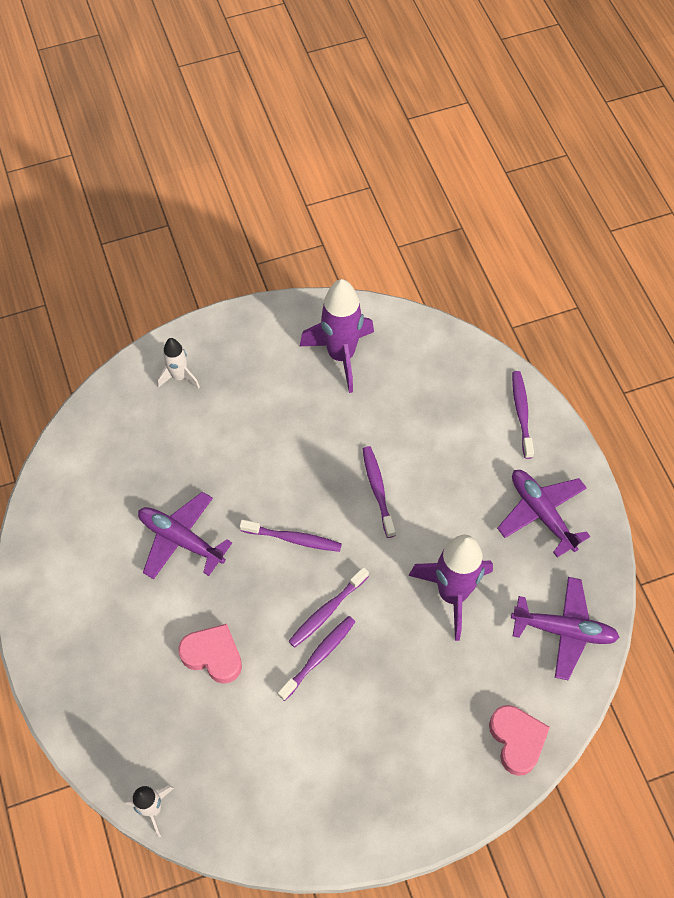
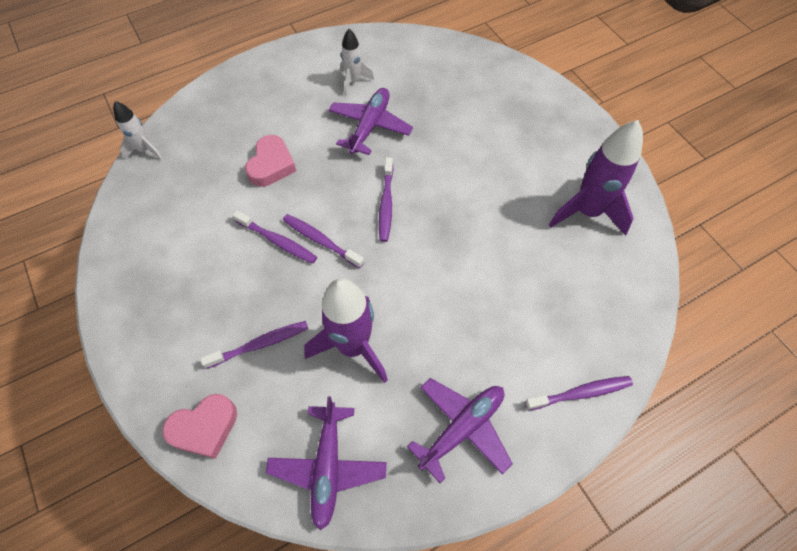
camera: 80 degrees right, 0 degrees up
white rocket [157,338,200,389] -> white rocket moved to [341,29,374,96]
purple toothbrush [362,446,396,538] -> purple toothbrush moved to [200,321,309,369]

